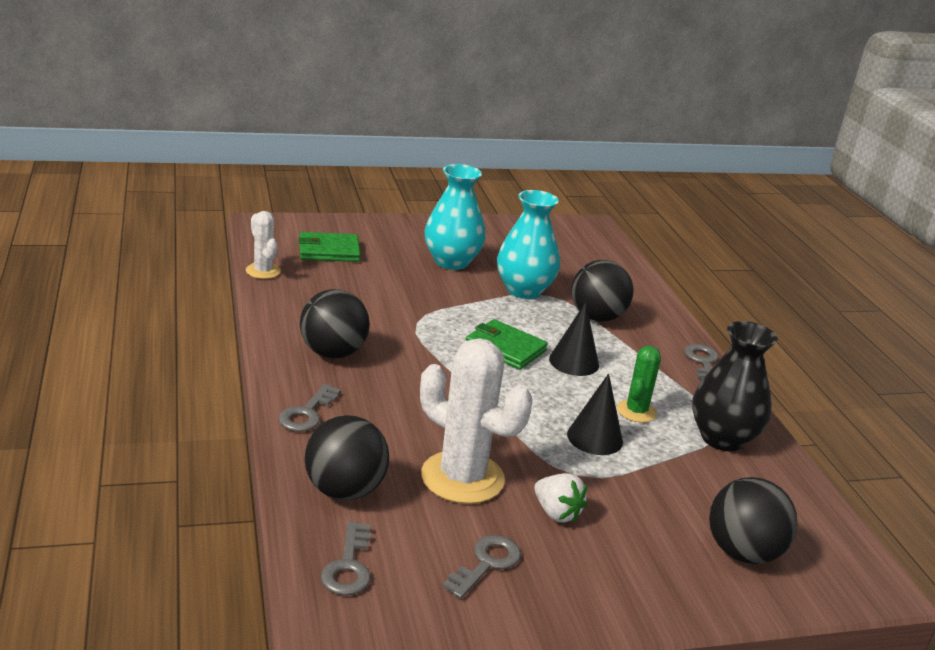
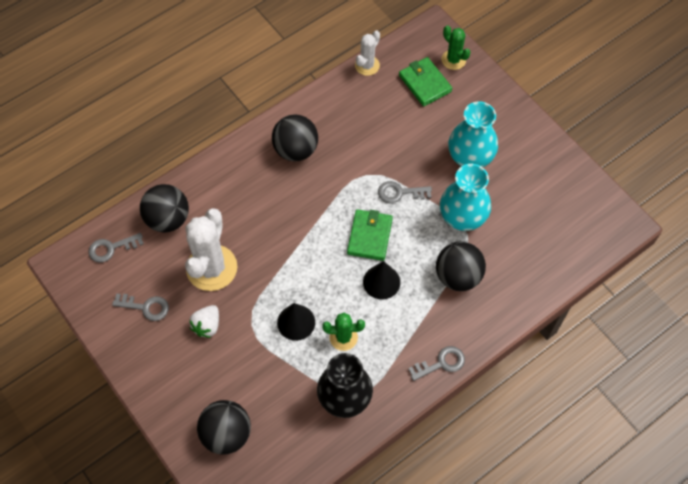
camera: 70 degrees right, 35 degrees up
grey key [278,384,341,432] -> grey key moved to [378,181,432,203]
none -> green cactus [441,26,471,70]

